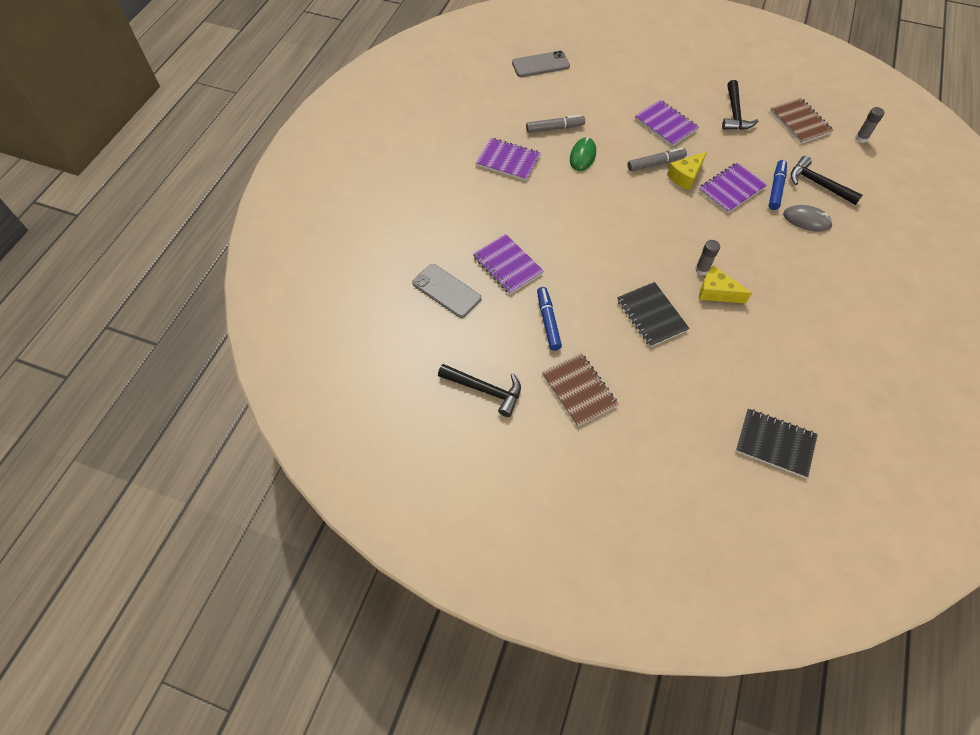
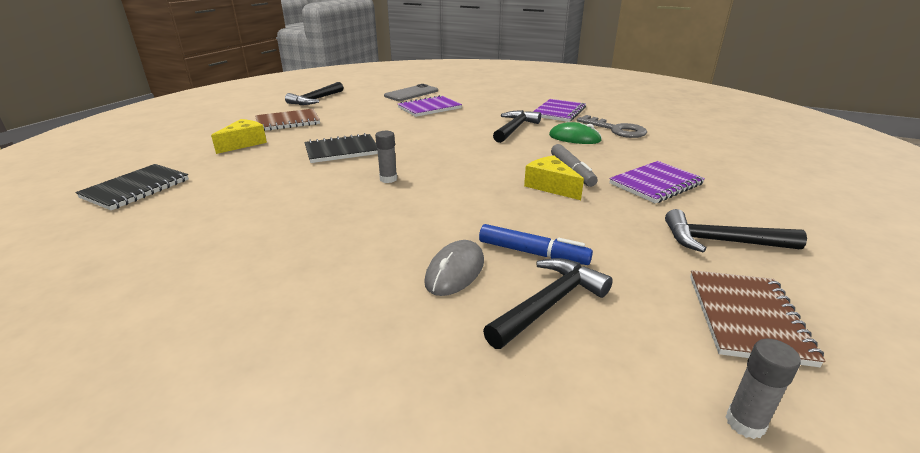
camera: 95 degrees right, 30 degrees down
grey phone [512,51,570,77] -> none
grey marker [526,115,585,133] -> grey key [577,115,647,138]
blue marker [537,287,562,351] -> none
purple notebook [699,162,767,213] -> none
yellow cheese [699,266,752,303] -> yellow cheese moved to [211,119,267,154]
brown notebook [770,98,834,144] -> brown notebook turned 60 degrees counterclockwise [690,270,826,367]
none -> black hammer [493,110,541,143]

